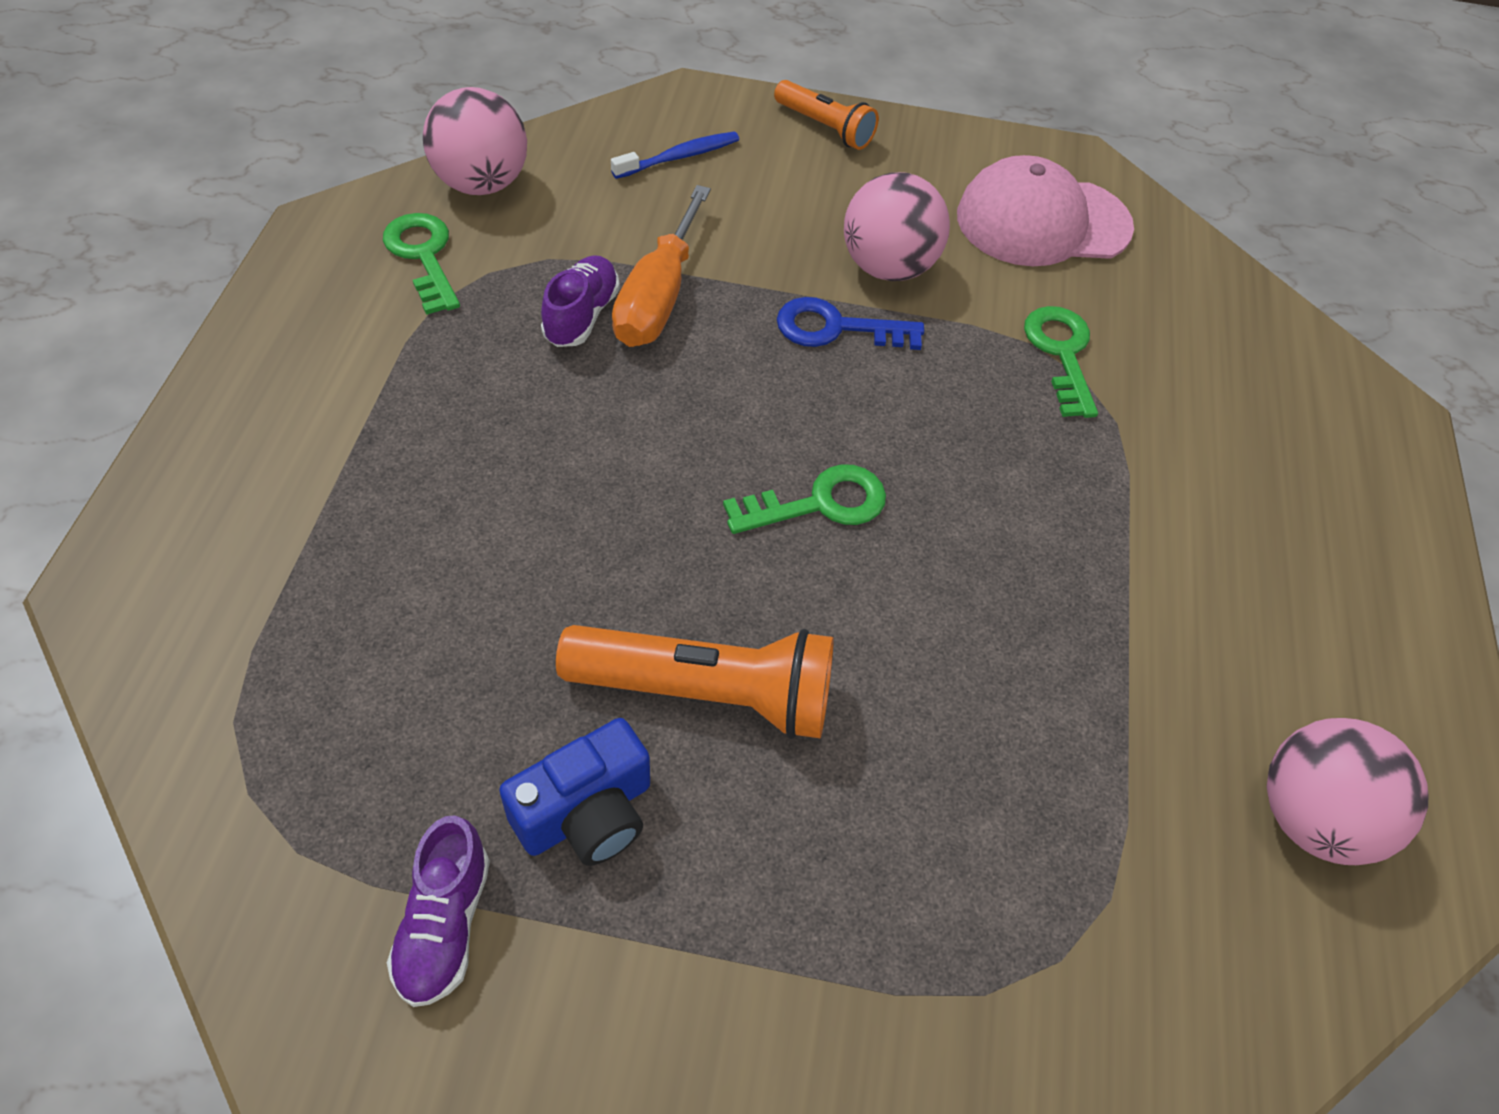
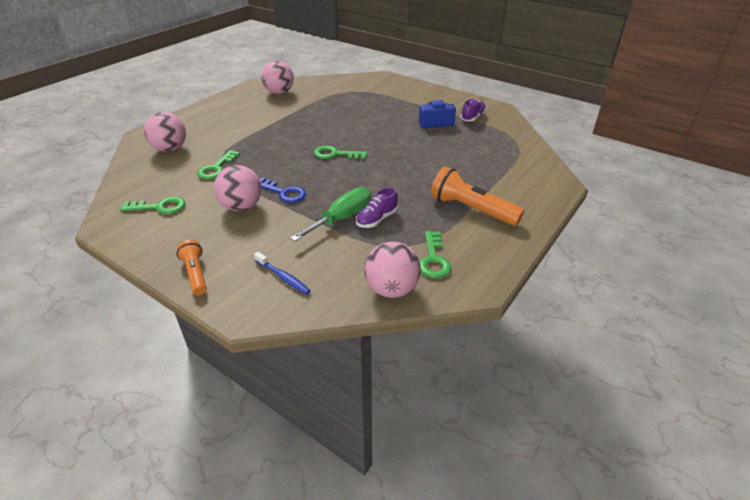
camera: 150 degrees left, 15 degrees down
orange flashlight [556,625,834,739] -> orange flashlight moved to [431,167,524,226]
blue toothbrush [611,132,739,179] -> blue toothbrush turned 135 degrees counterclockwise [254,252,311,295]
orange screwdriver [612,185,711,347] -> green screwdriver [290,187,371,241]
pink cap [957,155,1134,266] -> green key [120,197,185,214]
none -> pink ball [144,112,186,152]

